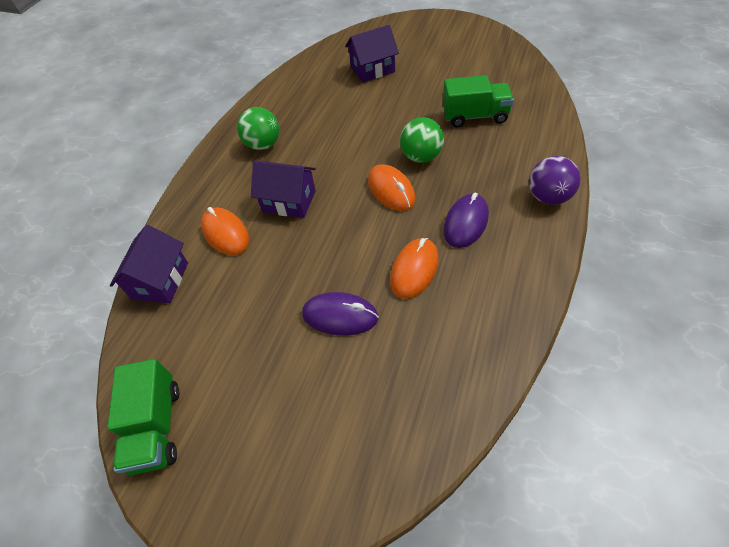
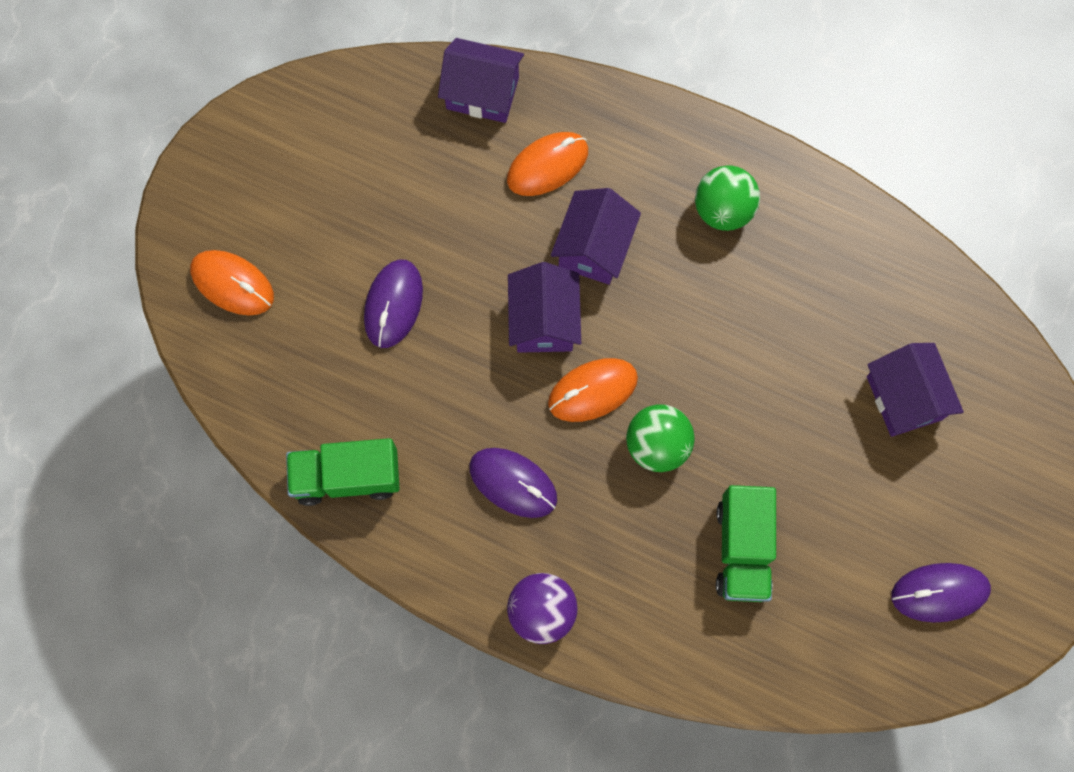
camera: 90 degrees right, 20 degrees up
green truck [107,359,179,475] -> green truck moved to [286,438,400,506]
orange mouse [390,238,439,299] -> orange mouse moved to [190,250,274,315]
none -> purple house [508,262,581,353]
none -> purple mouse [891,563,991,622]

